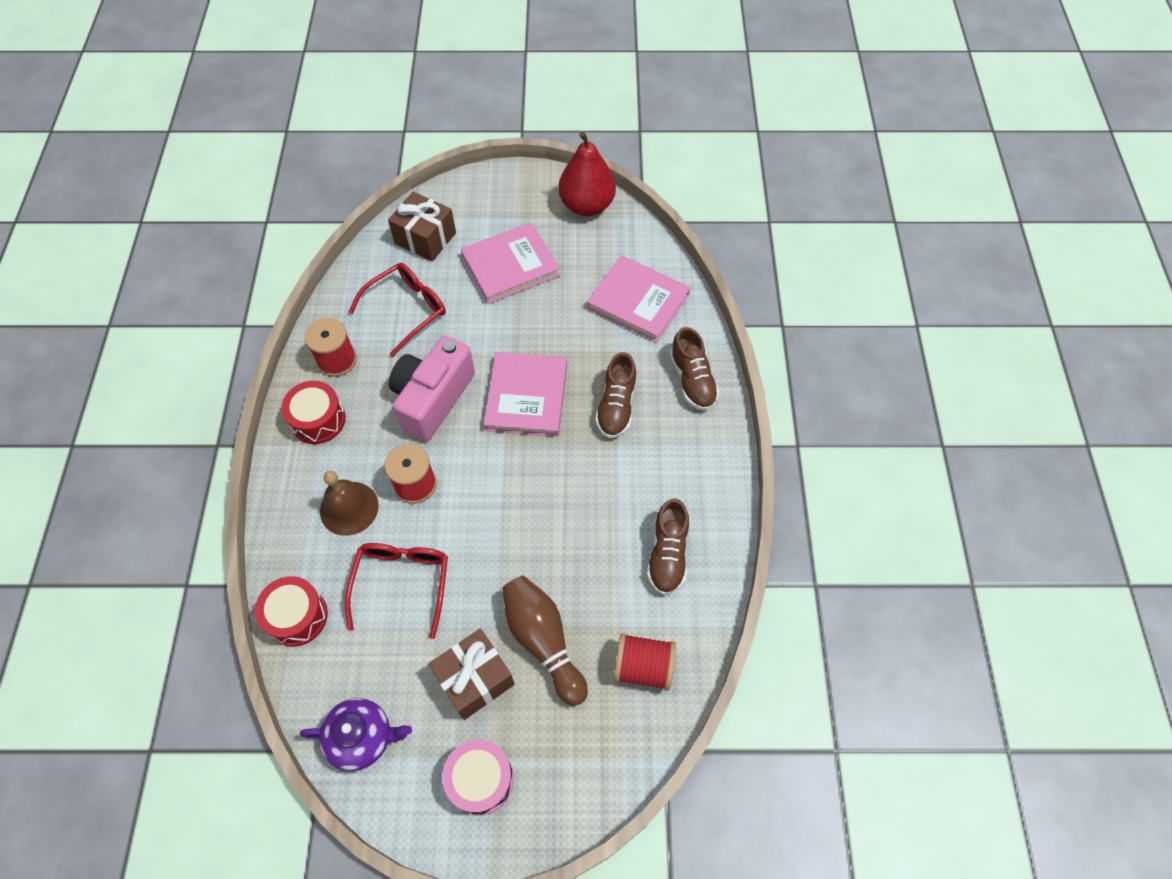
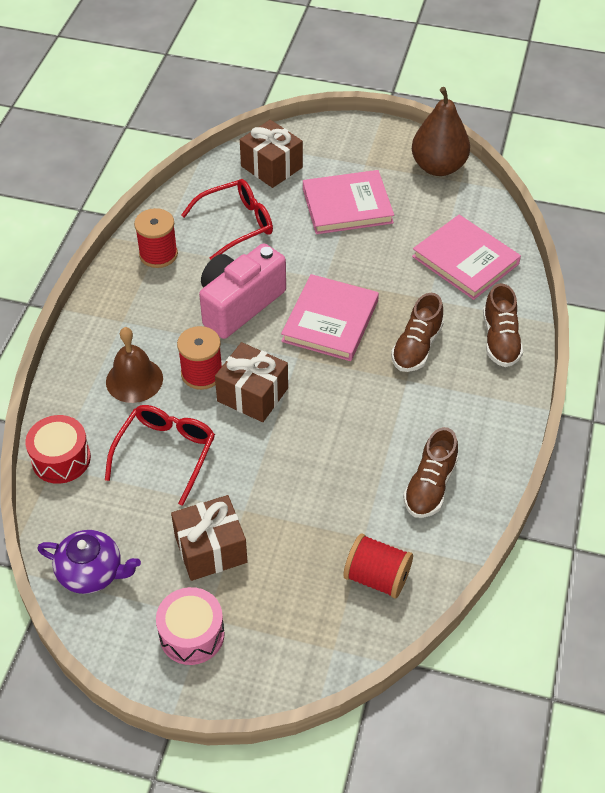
camera: 15 degrees right, 10 degrees down
red drum [281,381,346,444] -> none
brown bowling pin [502,576,588,706] -> none
red pear [558,131,616,216] -> brown pear [412,87,470,176]
none -> brown gift [215,342,288,422]

